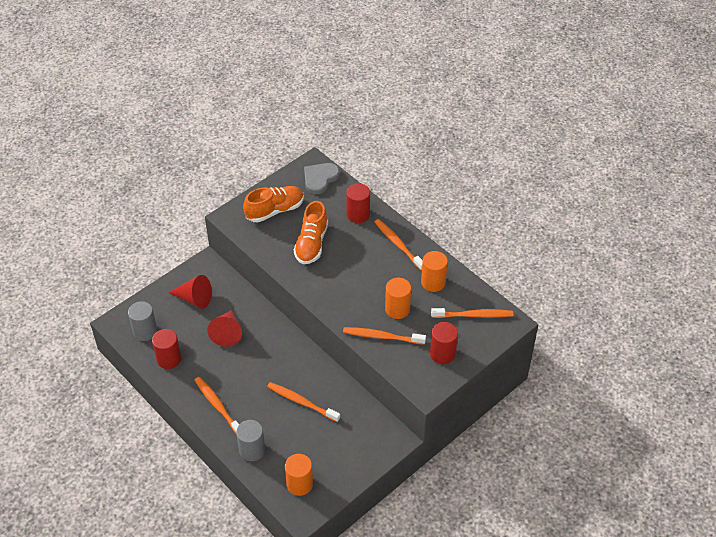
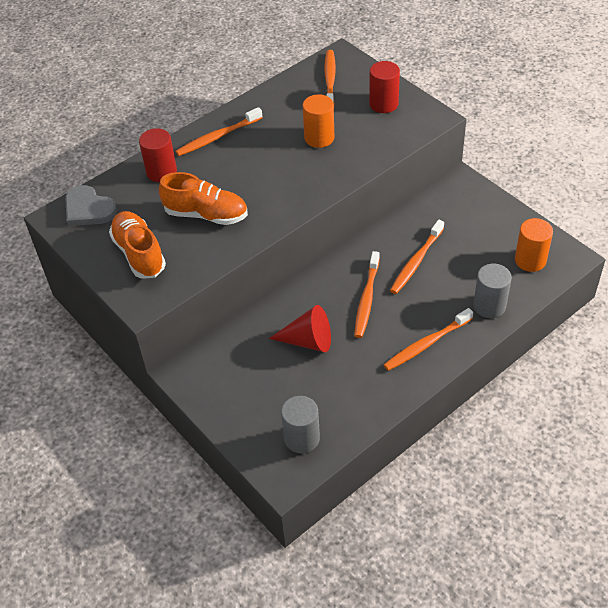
camera: 85 degrees left, 0 degrees up
red cylinder [152,329,181,369] -> none
red cone [168,275,212,309] -> none
orange toothbrush [343,327,426,345] -> orange toothbrush moved to [354,251,380,338]
orange cylinder [421,251,448,292] -> none

